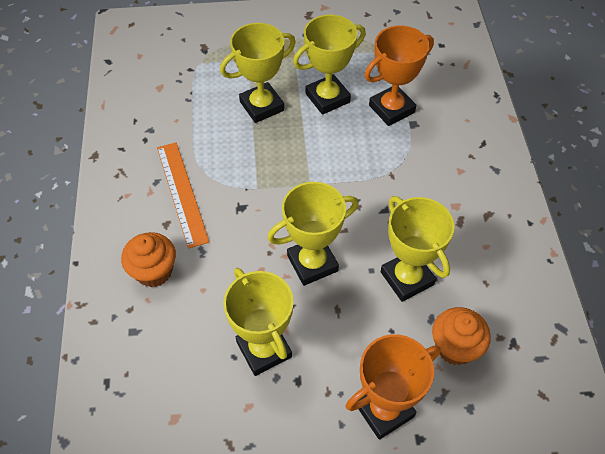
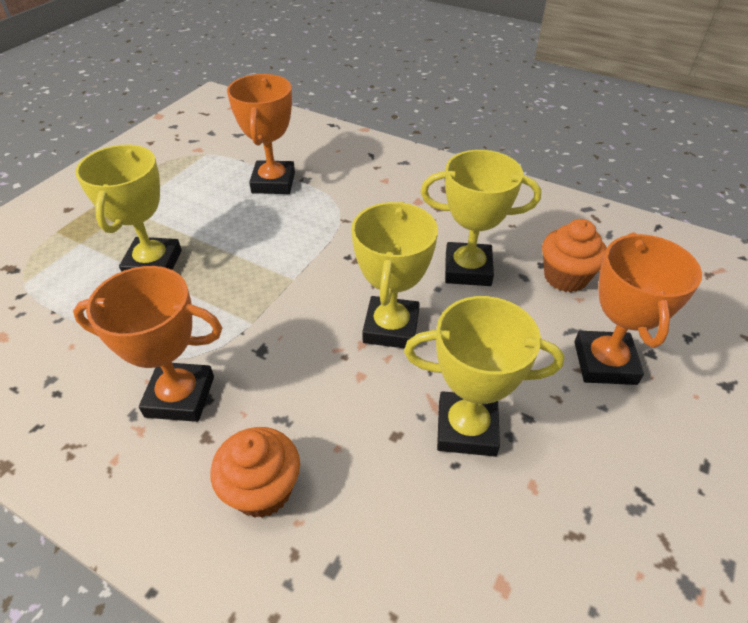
camera: 55 degrees left, 10 degrees down
orange ruler [157,142,209,249] -> orange trophy [73,266,222,422]
yellow trophy [293,15,366,115] -> none

